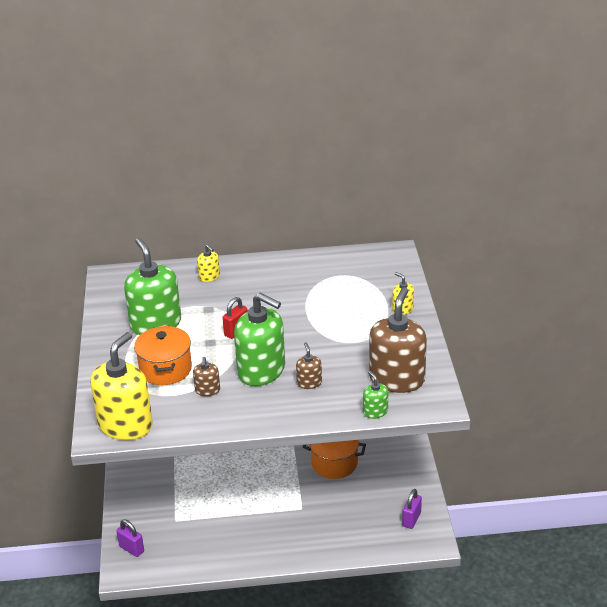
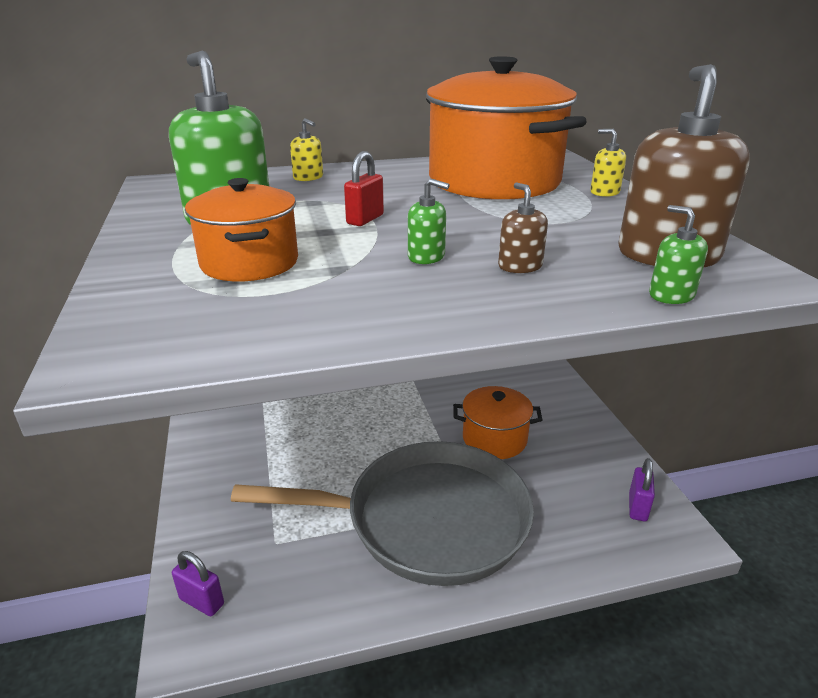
camera: 10 degrees left, 5 degrees down
yellow soap dispenser [90,332,153,440] -> none
brown soap dispenser [193,357,220,396] -> none
green soap dispenser [234,293,285,386] -> green soap dispenser [408,178,450,264], size x0.45
none -> grey pan [231,441,534,586]
none -> orange pot [426,56,587,200]

